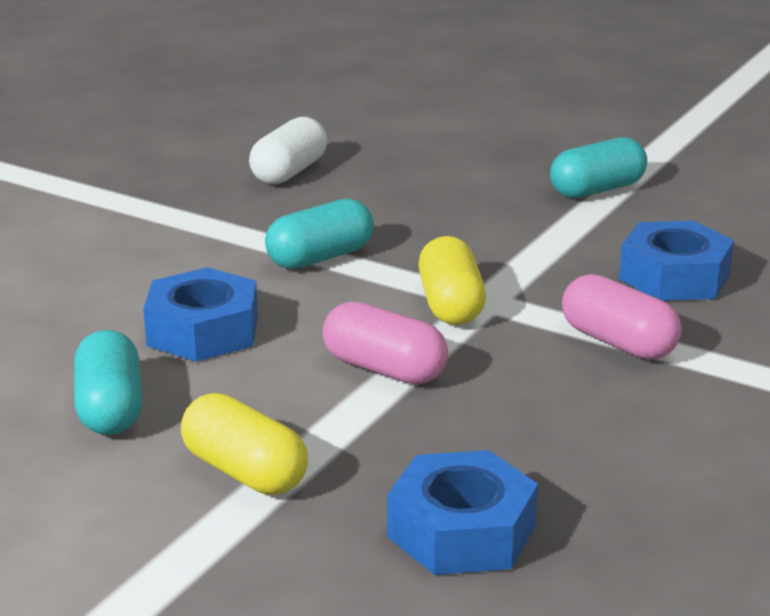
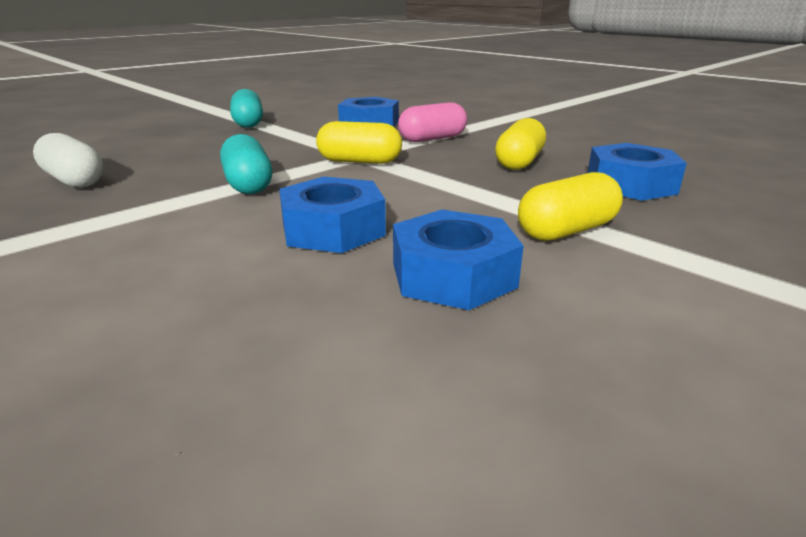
camera: 75 degrees left, 0 degrees up
turquoise capsule [74,330,142,435] -> blue nut [393,210,524,310]
pink capsule [323,302,448,384] -> none
none -> yellow capsule [495,118,546,170]

